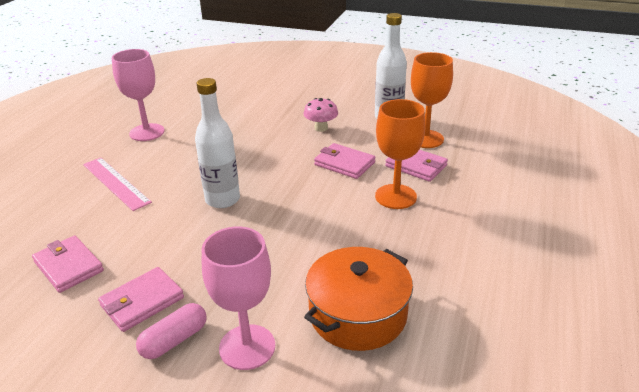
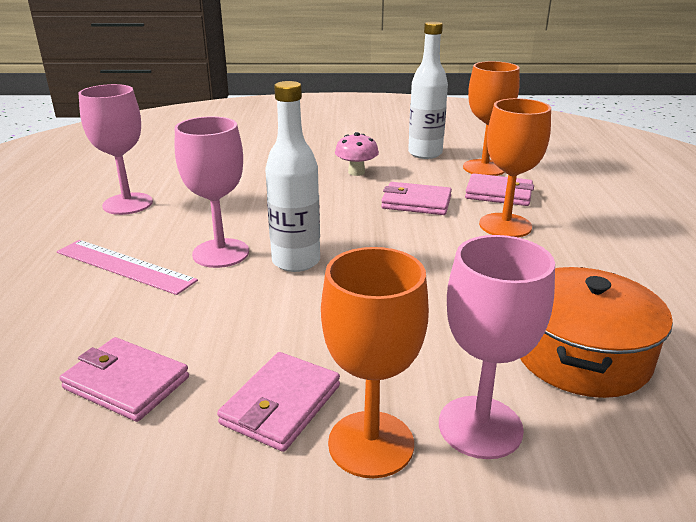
camera: 20 degrees left, 5 degrees down
pink capsule [136,303,207,359] -> orange goblet [321,247,429,478]
none -> pink goblet [175,116,249,268]

